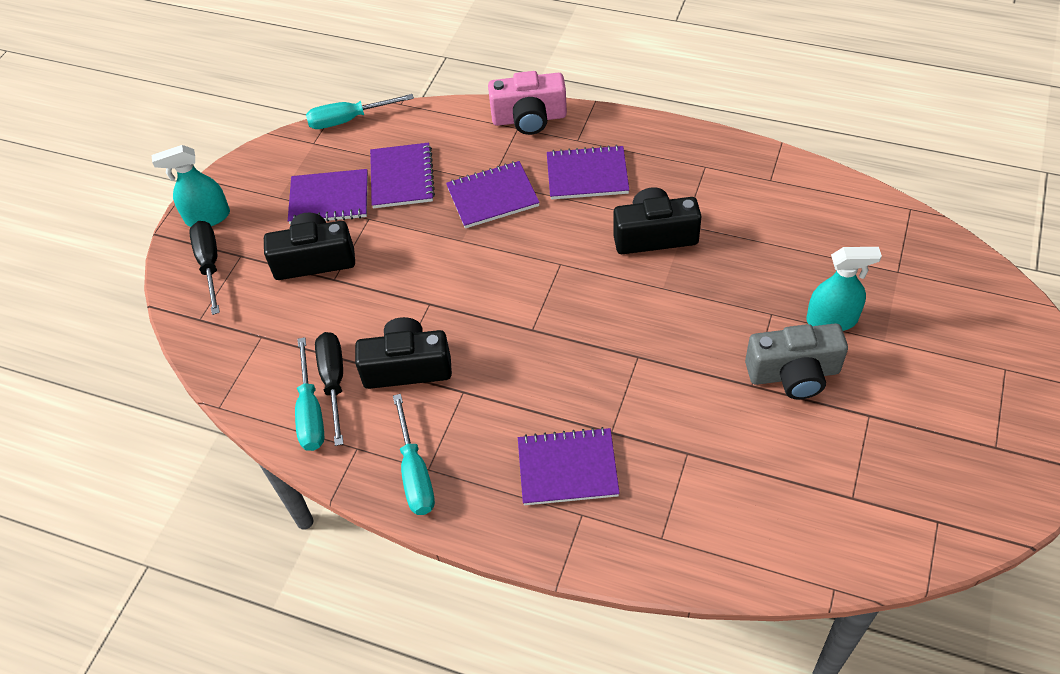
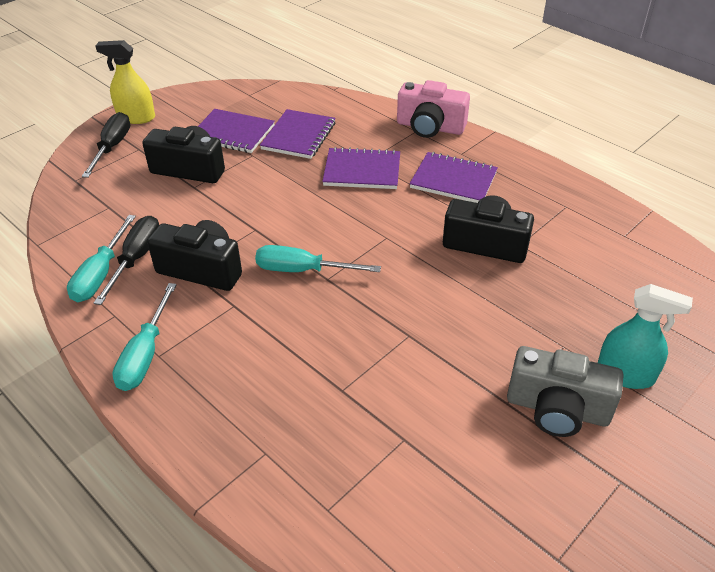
camera: 20 degrees right, 10 degrees down
turquoise spray bottle [152,145,230,227] -> yellow spray bottle [96,40,155,124]
turquoise screwdriver [306,94,414,129] -> turquoise screwdriver moved to [255,245,381,272]
purple notebook [518,427,620,505] -> none

